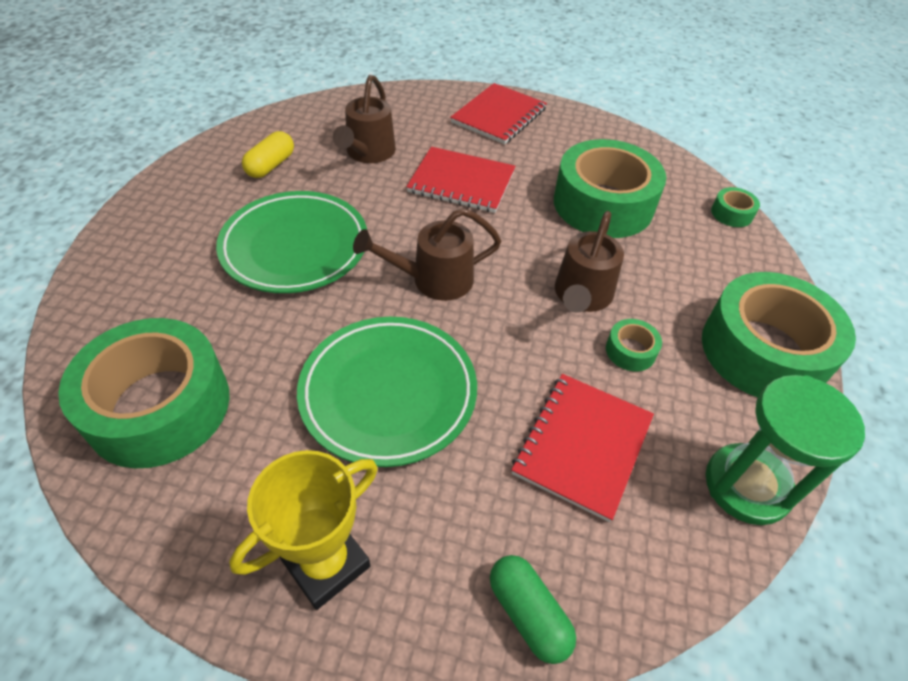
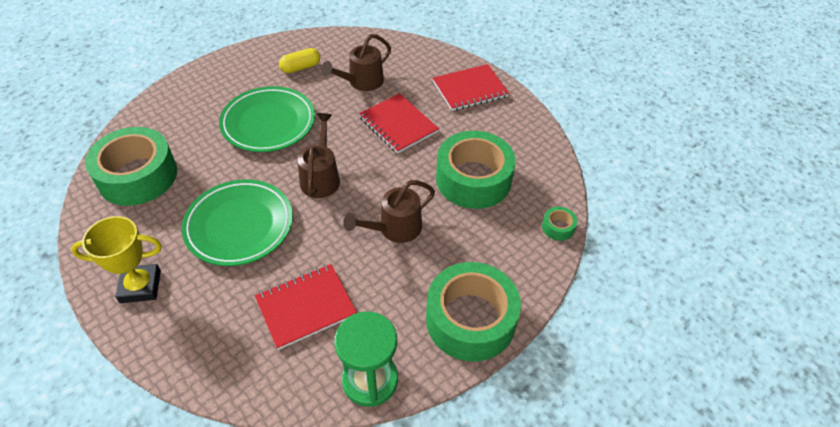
camera: 35 degrees right, 0 degrees up
brown watering can [353,208,501,301] -> brown watering can turned 75 degrees clockwise [298,113,340,198]
green capsule [490,555,576,664] -> none
green tape [606,319,662,371] -> none

